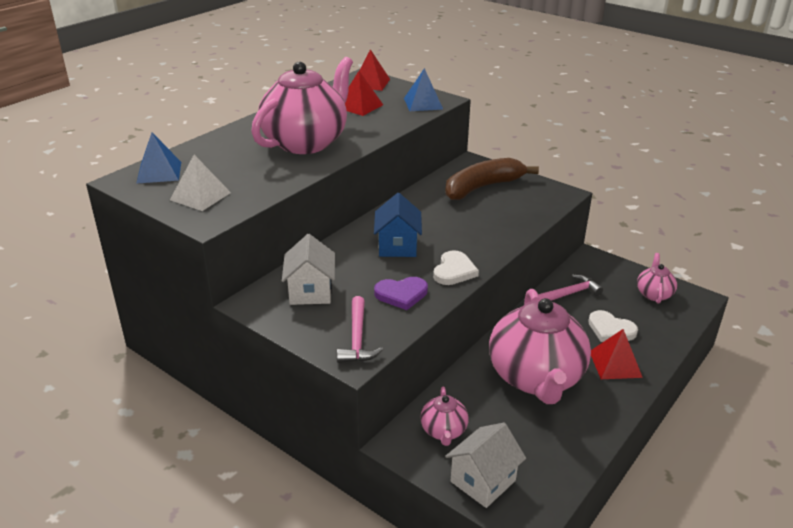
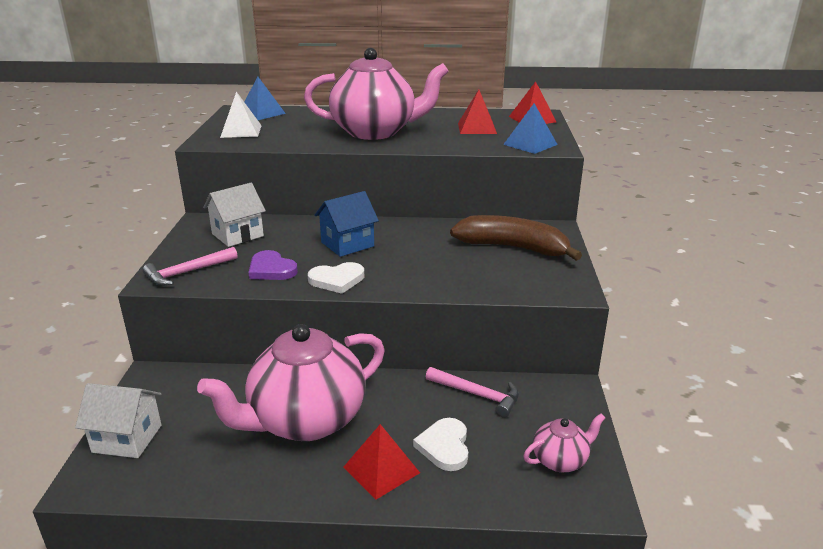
camera: 55 degrees right, 5 degrees down
pink teapot [420,387,469,446] -> none

